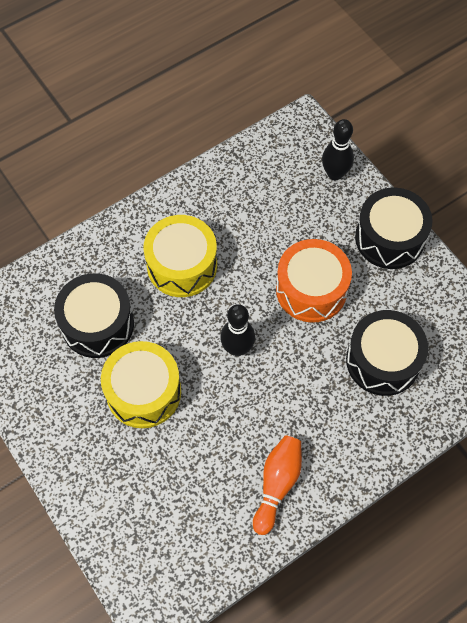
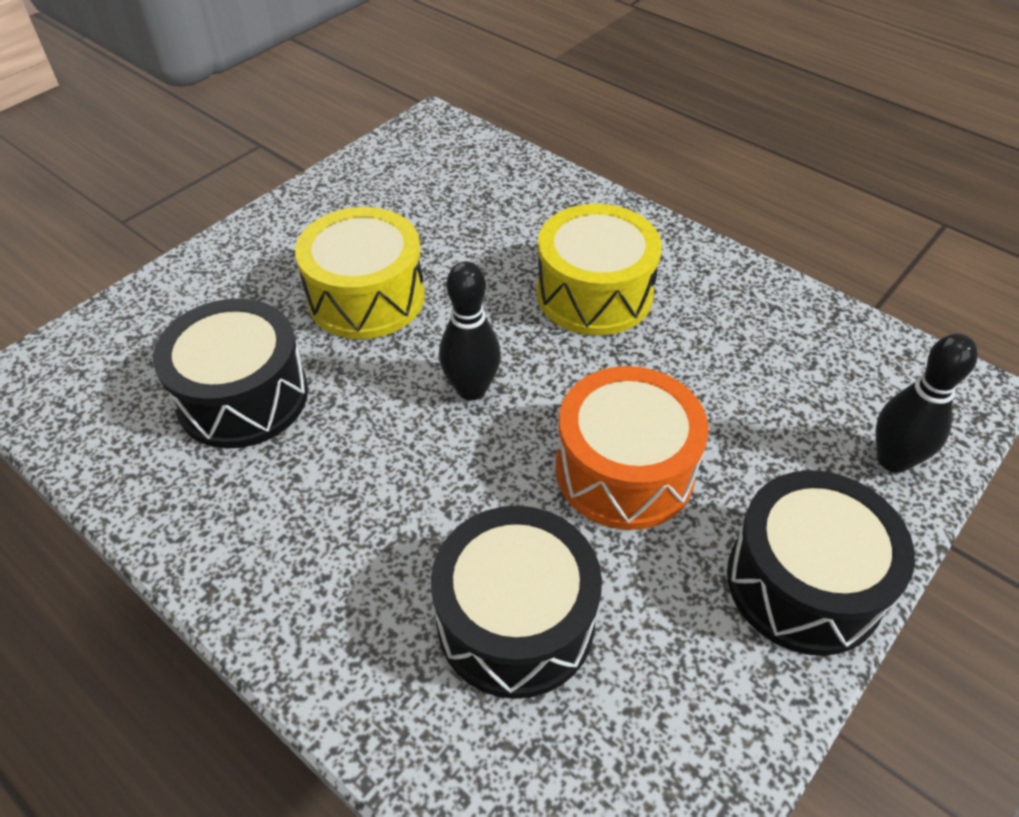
camera: 75 degrees right, 15 degrees down
black drum [54,273,134,358] -> black drum moved to [153,298,308,449]
orange bowling pin [253,435,302,535] -> none

